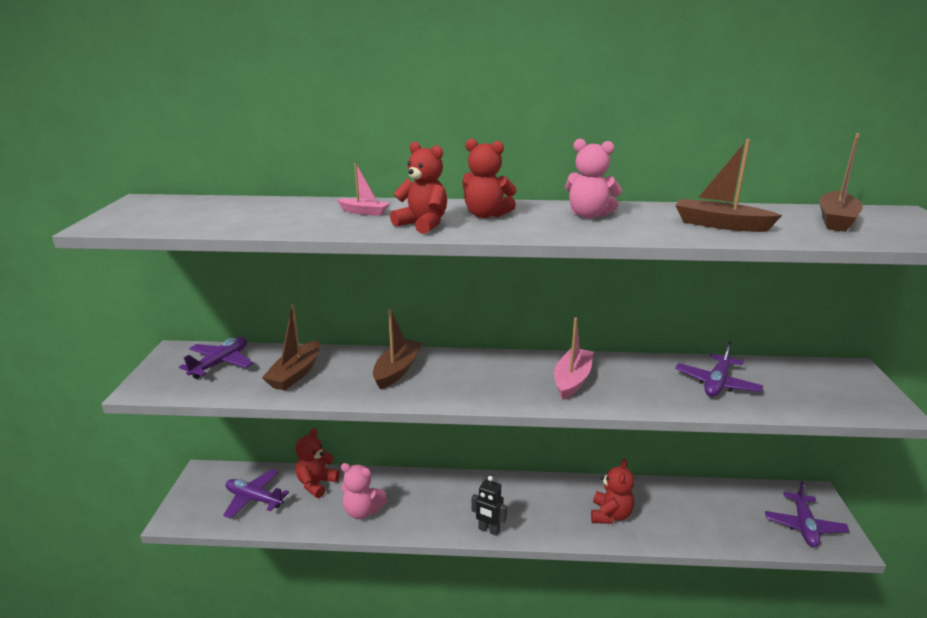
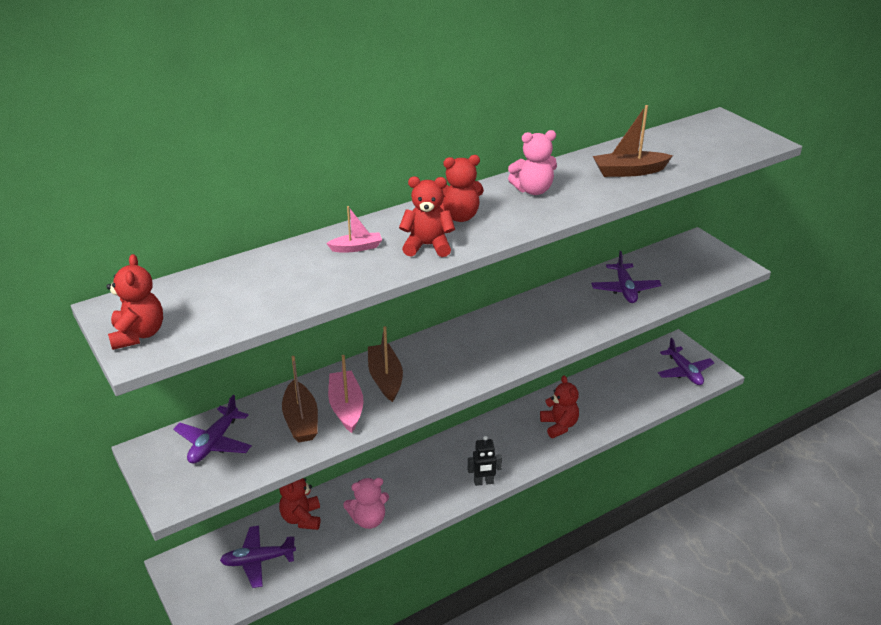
camera: 35 degrees left, 10 degrees up
purple plane [179,337,253,379] -> purple plane turned 150 degrees counterclockwise [173,395,252,464]
pink boat [554,318,593,400] -> pink boat moved to [328,355,364,433]
brown boat [819,133,863,232] -> none
none -> red teddy bear [106,254,163,350]

